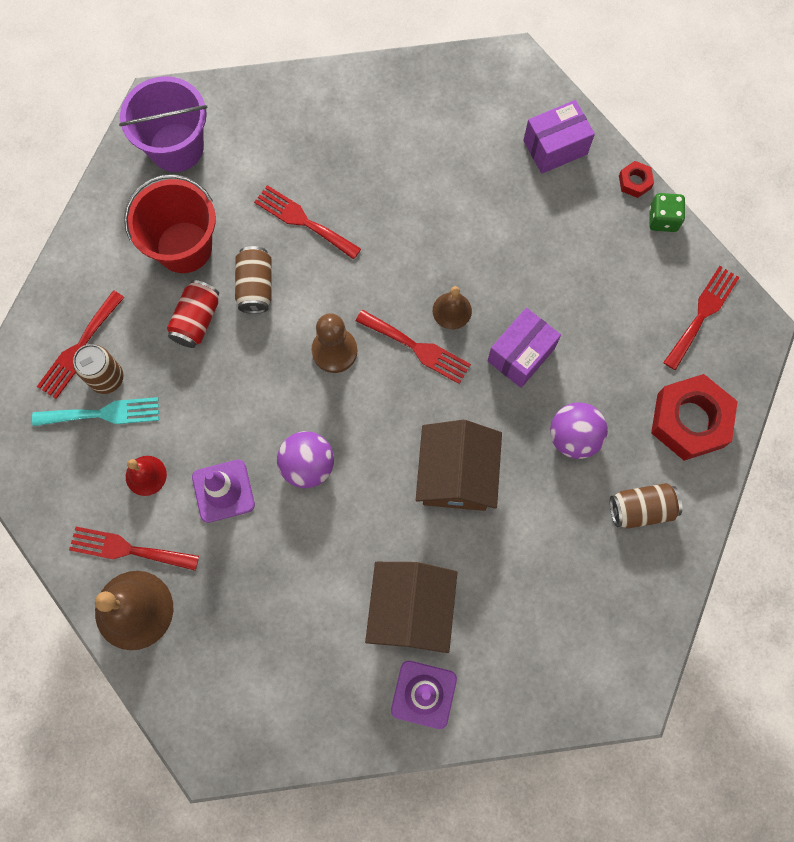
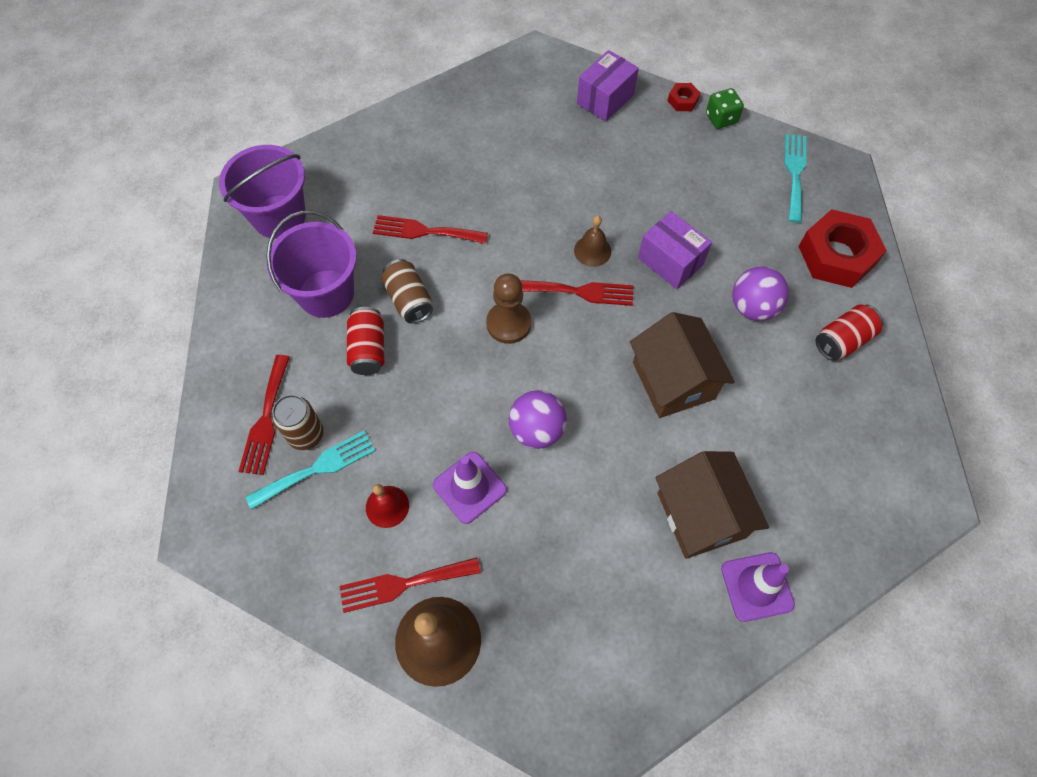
camera: 25 degrees left, 10 degrees down
red bucket [124,174,216,273] -> purple bucket [266,211,357,318]
purple box [487,308,561,388] -> purple box turned 60 degrees counterclockwise [638,211,712,289]
brown can [610,483,682,529] -> red can [816,304,884,361]
red fork [663,266,740,370] -> turquoise fork [784,134,806,223]

